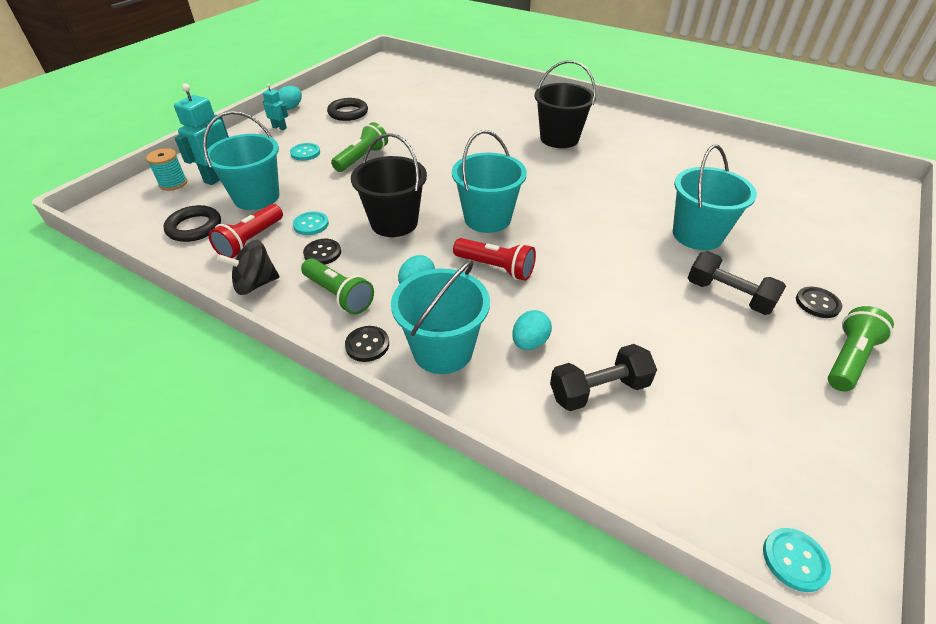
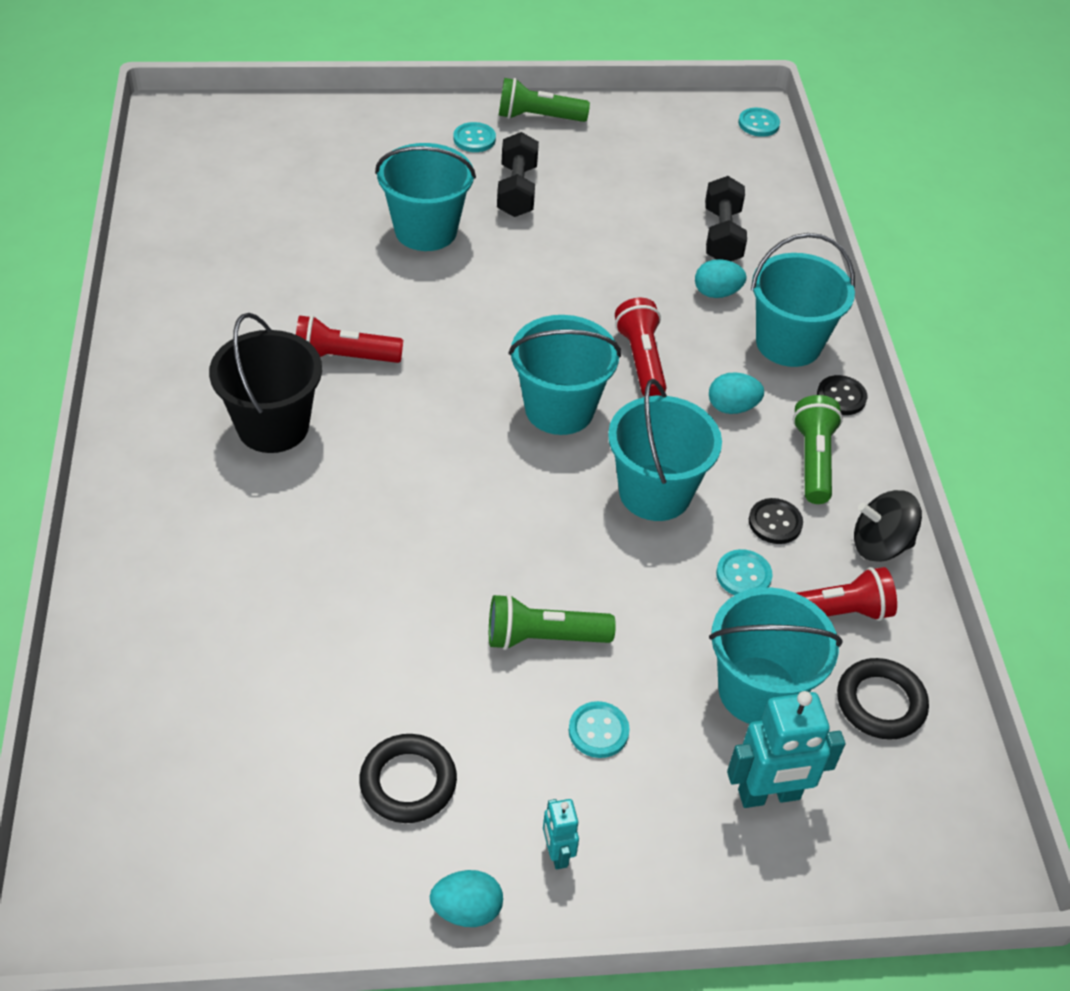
camera: 130 degrees left, 5 degrees up
turquoise spool [146,148,187,191] -> none
black spinning top [217,240,279,295] -> black spinning top turned 150 degrees clockwise [854,490,922,562]
black bucket [351,133,427,237] -> turquoise bucket [608,379,722,521]
black dumbbell [550,344,657,411] -> black dumbbell turned 60 degrees clockwise [705,176,747,261]
black button [796,287,842,318] -> turquoise button [454,122,496,152]
none -> red flashlight [296,315,403,363]

